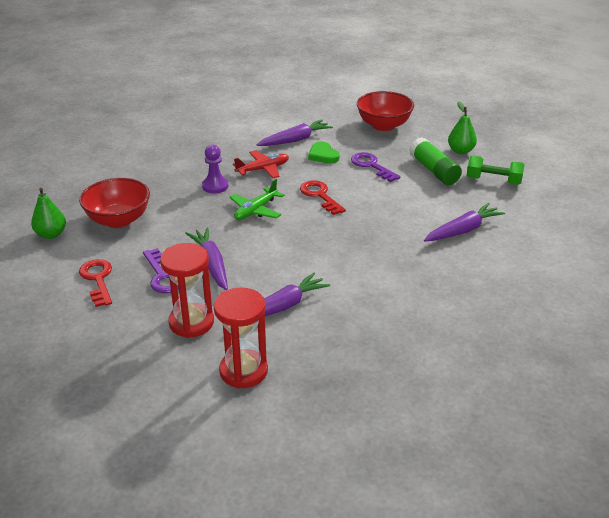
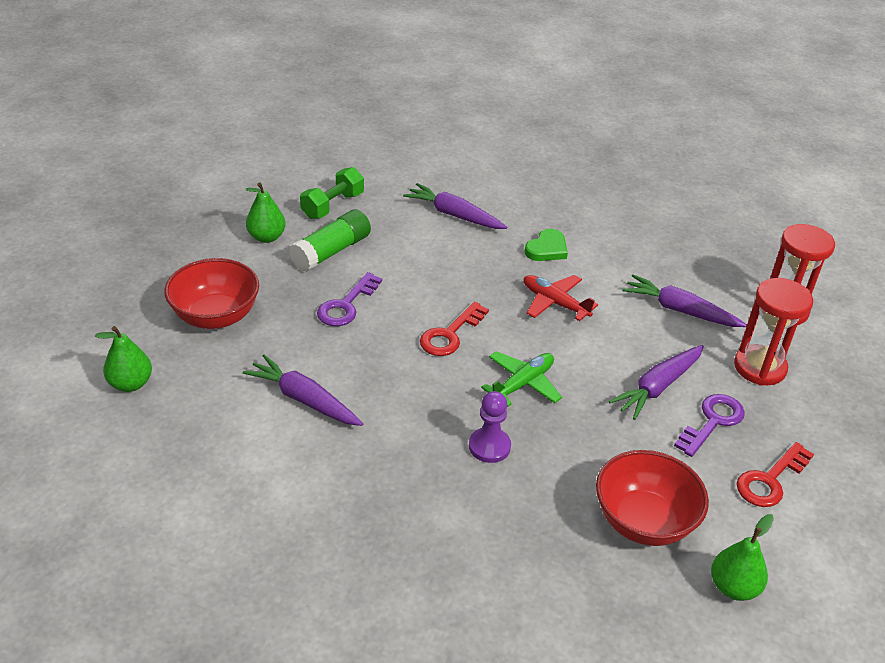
camera: 115 degrees left, 5 degrees up
green plane [229,179,284,220] -> green plane turned 60 degrees counterclockwise [481,351,562,407]
red plane [233,150,289,178] -> red plane moved to [524,275,598,321]
green heart [308,142,340,164] -> green heart moved to [525,229,568,261]
green dumbbell [467,156,524,185] -> green dumbbell turned 45 degrees clockwise [300,167,364,219]
none -> green pear [95,326,152,392]

